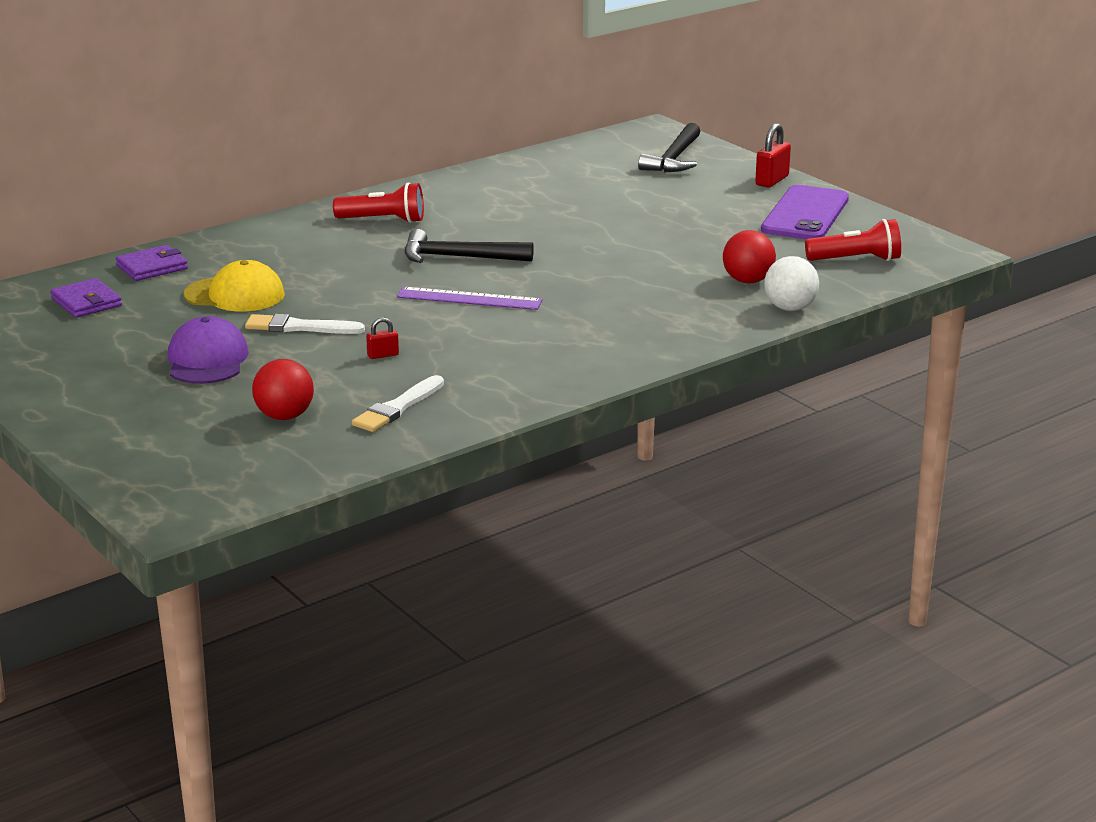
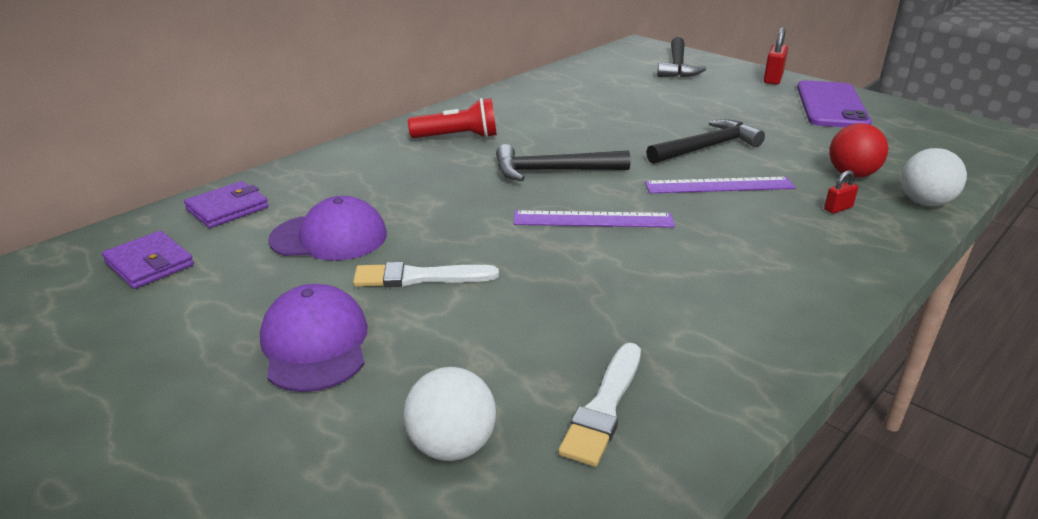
camera: 10 degrees left, 5 degrees up
yellow cap [183,260,285,312] -> purple cap [268,196,387,261]
red ball [252,359,314,420] -> white ball [403,367,496,461]
red padlock [366,317,399,359] -> red padlock moved to [824,170,858,214]
red flashlight [805,219,901,261] -> none
none -> purple ruler [645,177,795,193]
none -> black hammer [646,119,765,164]

